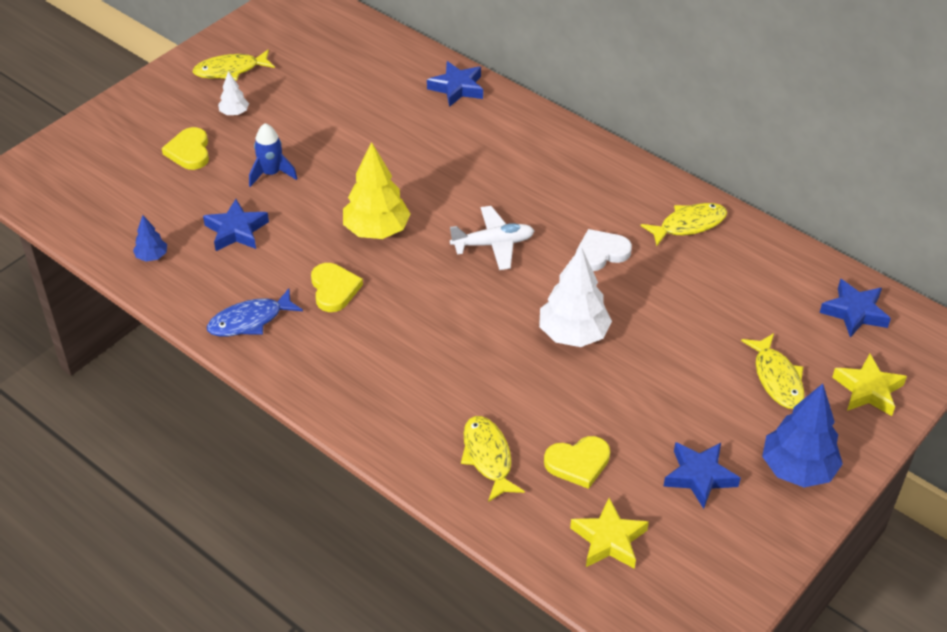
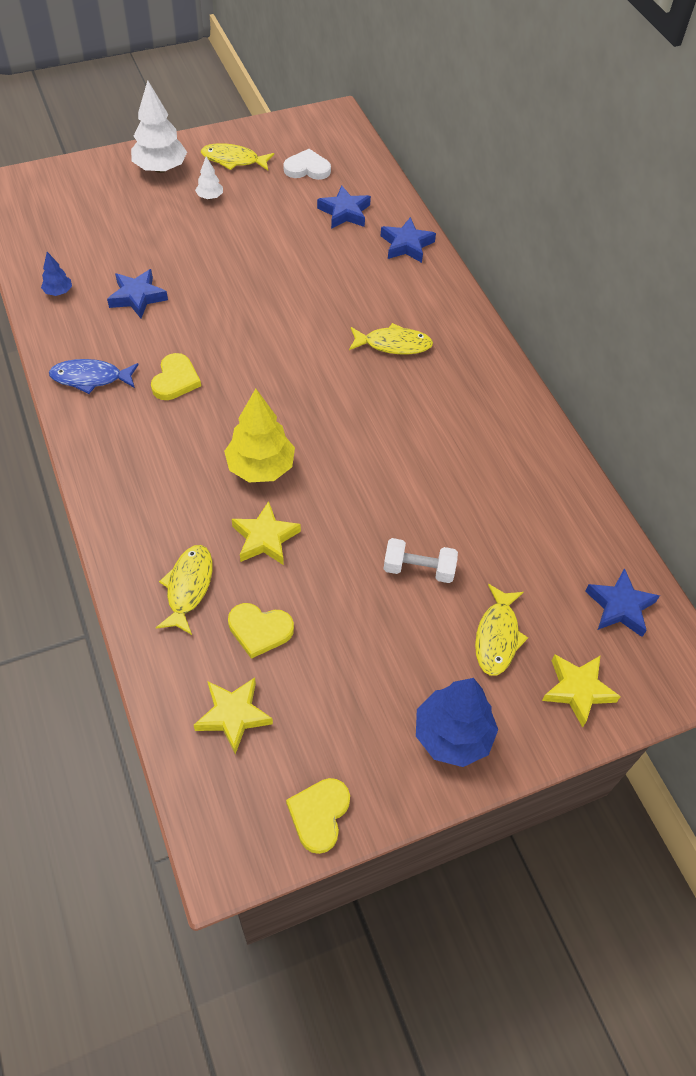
camera: 25 degrees right, 10 degrees up
yellow heart [162,127,209,170] -> yellow heart moved to [286,778,350,854]
blue rocket [249,123,298,187] -> none
yellow tree [343,142,411,239] -> yellow tree moved to [224,389,295,482]
white plane [450,206,534,270] -> none
white tree [539,247,612,347] -> white tree moved to [131,80,187,173]
white heart [576,229,632,271] -> white heart moved to [283,149,331,180]
yellow fish [641,203,727,246] -> yellow fish moved to [349,323,433,354]
blue star [663,442,741,509] -> blue star moved to [317,185,371,229]
none -> yellow star [232,501,301,565]
none -> white dumbbell [383,538,458,583]

